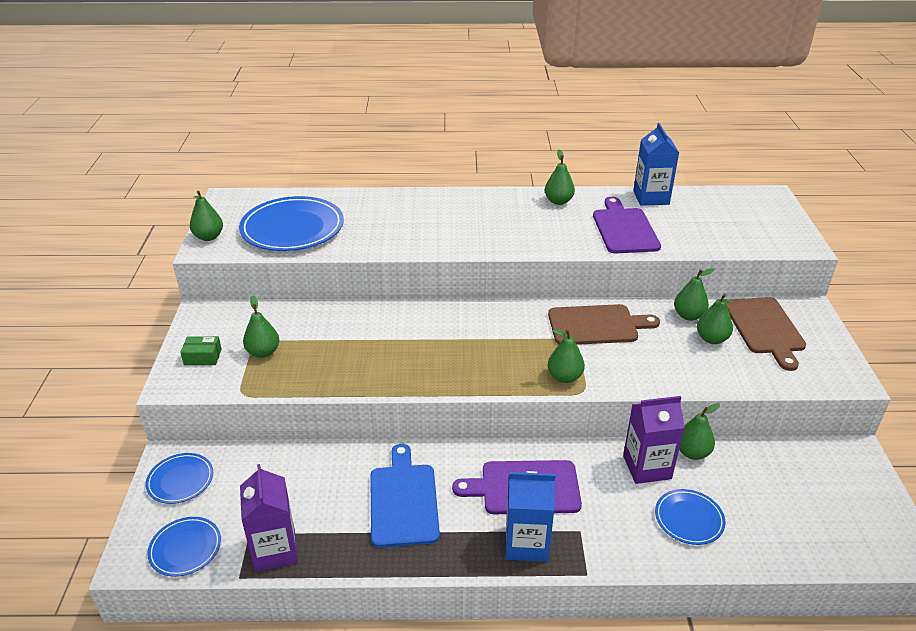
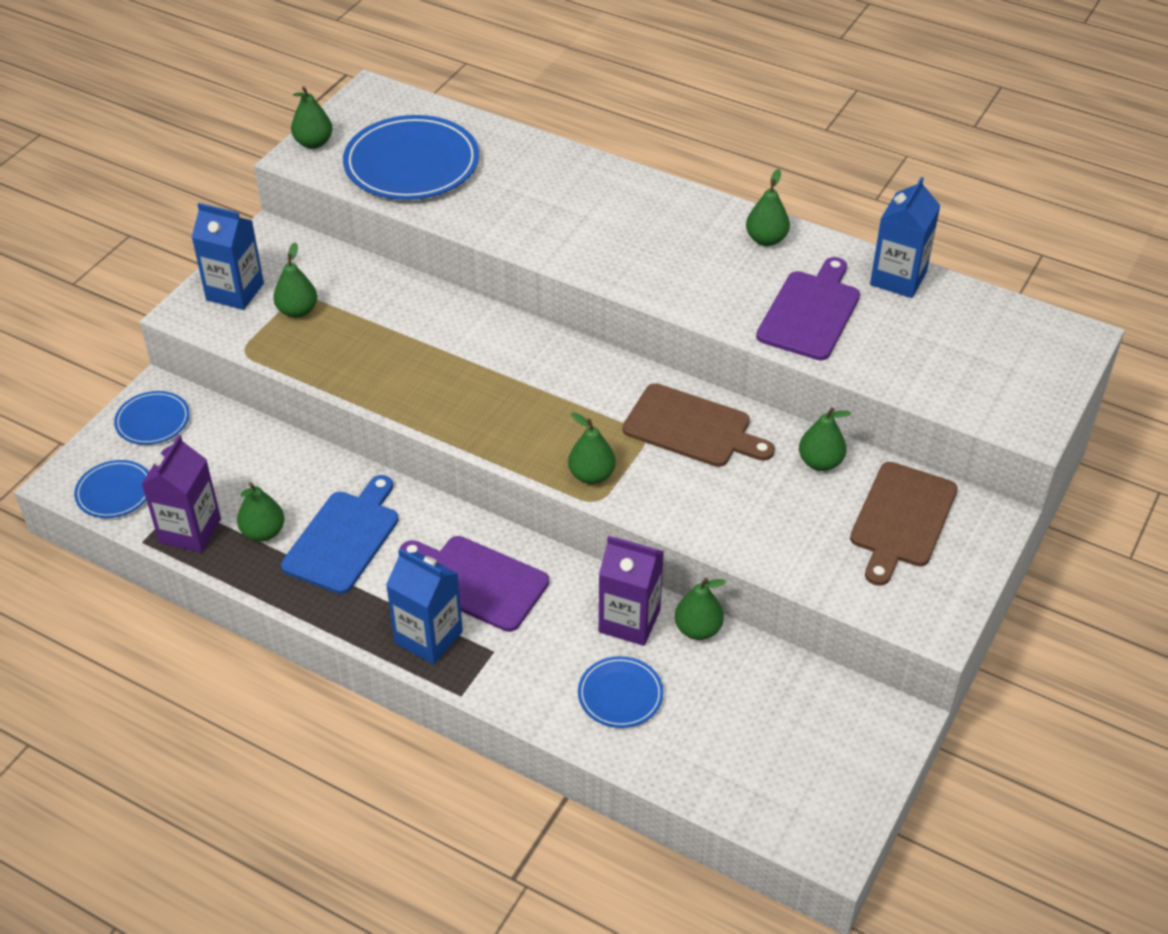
camera: 30 degrees right, 10 degrees up
green box [180,336,222,365] -> blue carton [192,203,264,310]
green pear [697,294,733,344] -> green pear moved to [237,482,284,542]

